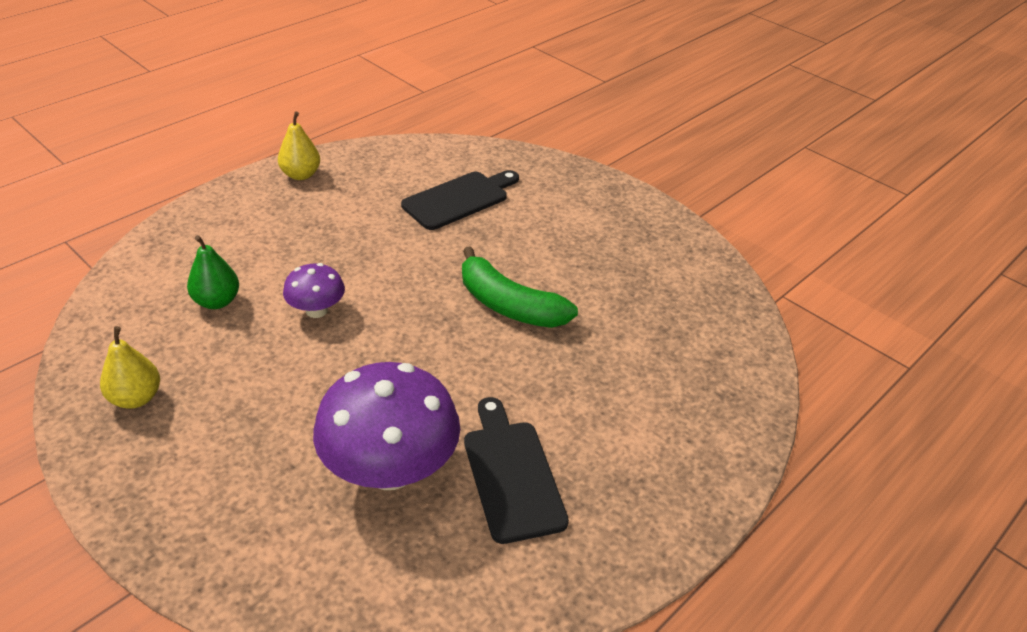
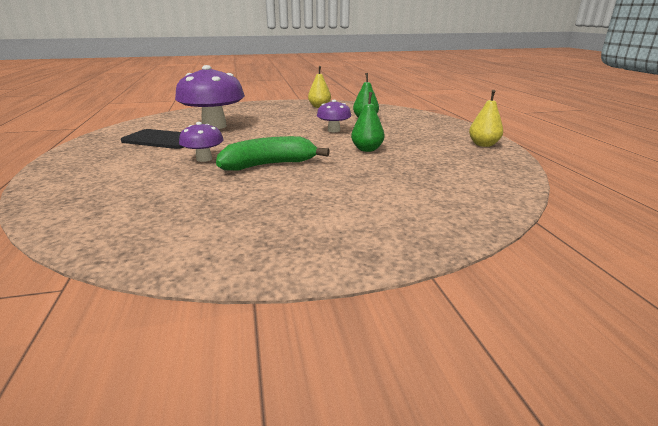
camera: 125 degrees right, 15 degrees down
black cutting board [401,170,519,230] -> none
none -> purple mushroom [179,122,224,162]
none -> green pear [351,92,384,152]

